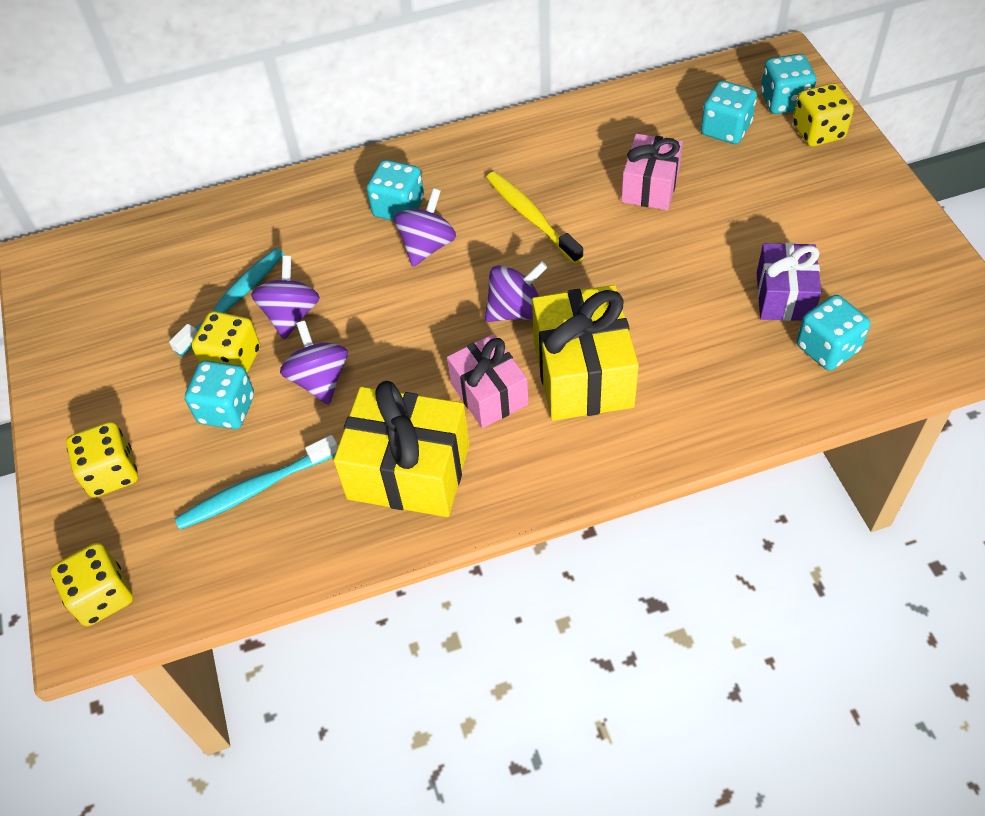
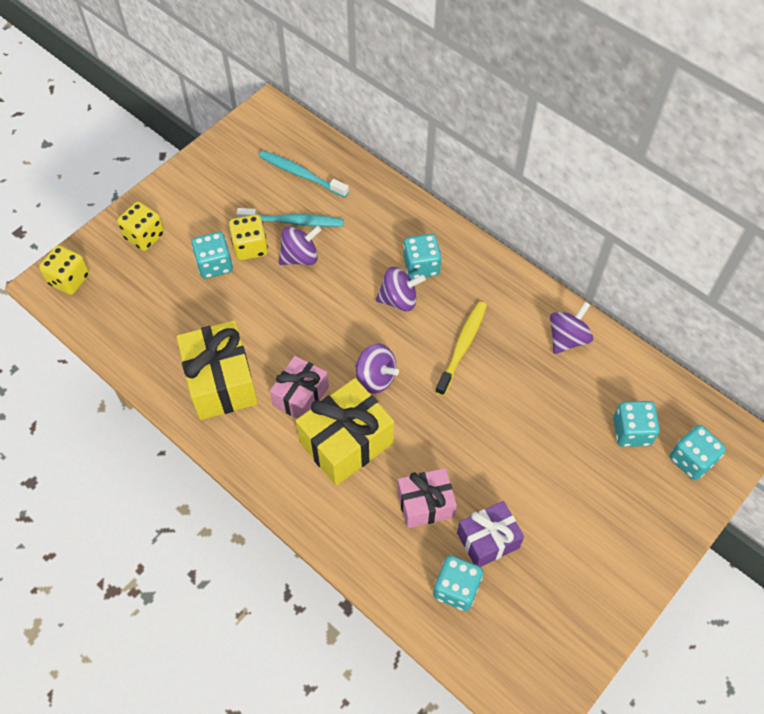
camera: 55 degrees right, 5 degrees up
turquoise toothbrush [175,435,338,530] -> turquoise toothbrush moved to [259,151,349,198]
purple spinning top [280,321,348,405] -> purple spinning top moved to [550,302,593,354]
pink gift [621,134,683,210] -> pink gift moved to [397,468,457,528]
yellow dice [793,83,854,147] -> none

